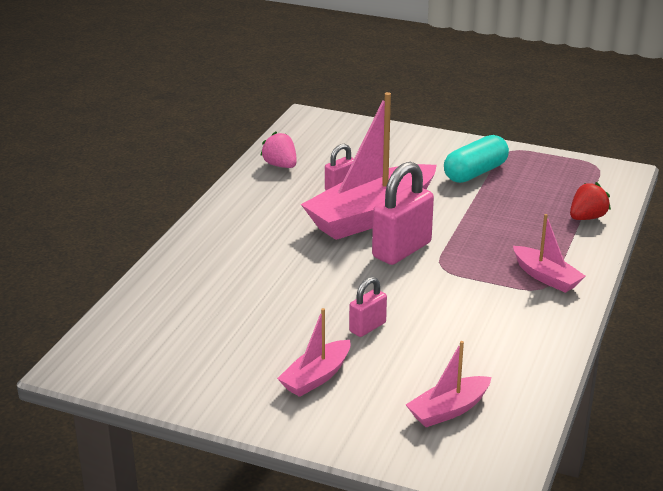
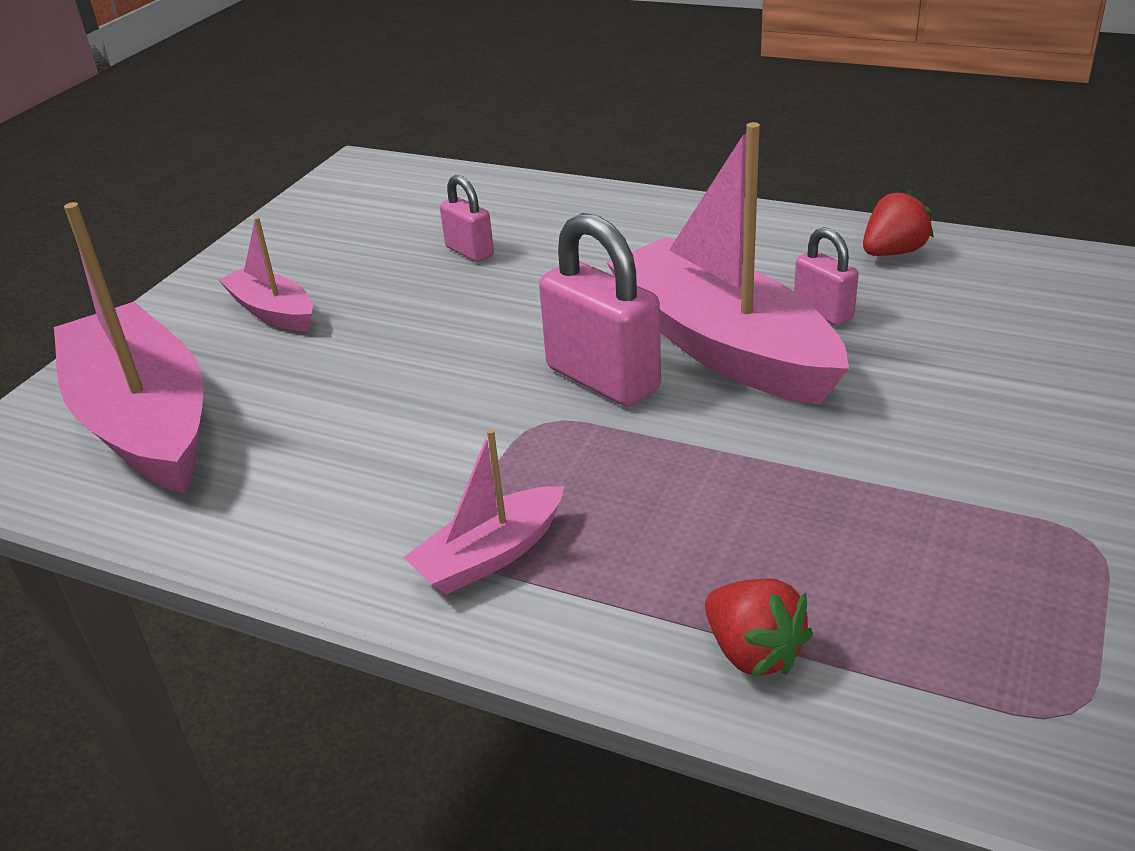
camera: 95 degrees right, 5 degrees up
pink strawberry [260,132,297,168] -> red strawberry [863,190,934,256]
pink padlock [349,277,387,337] -> pink padlock moved to [440,175,494,262]
pink boat [406,341,492,427] -> pink boat [54,202,203,493], size x2.04
turquoise capsule [444,135,509,183] -> none

